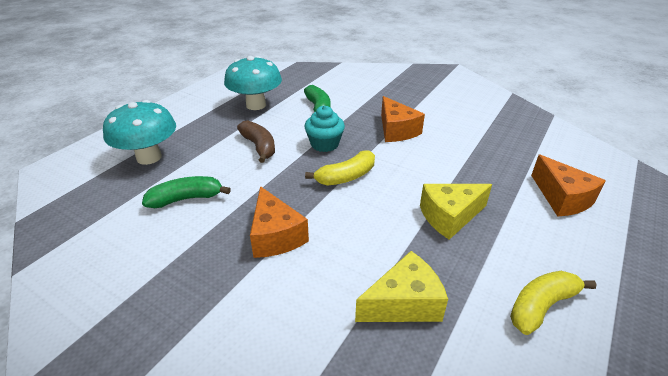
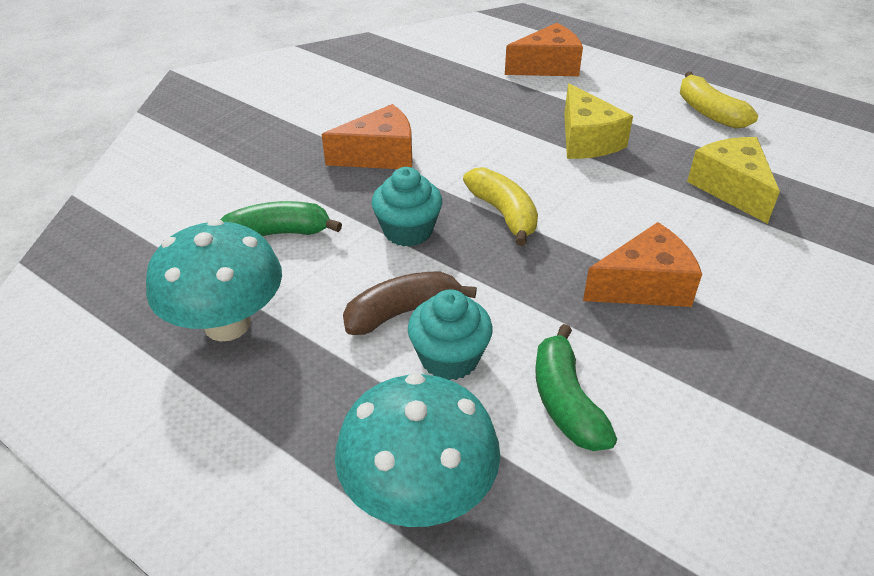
camera: 85 degrees left, 5 degrees up
none -> turquoise cupcake [408,289,493,380]

